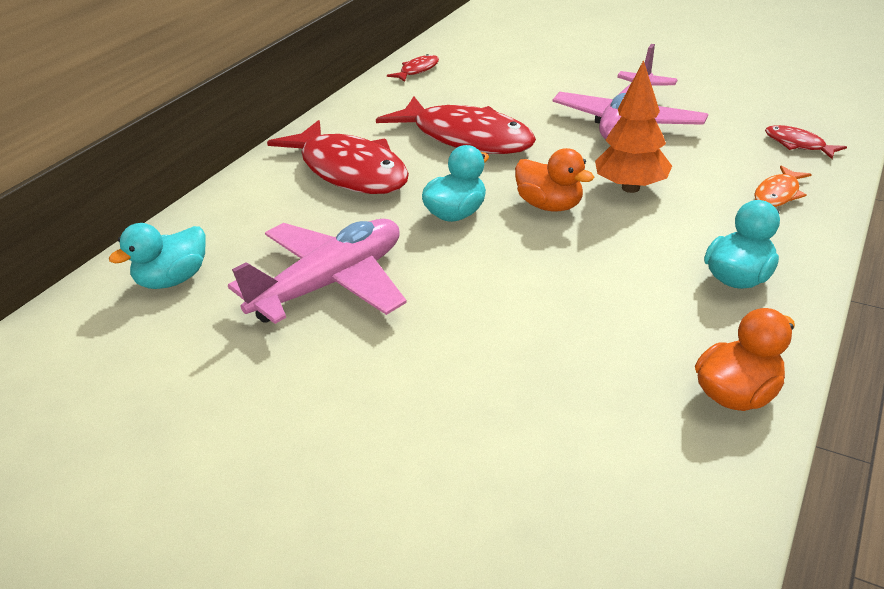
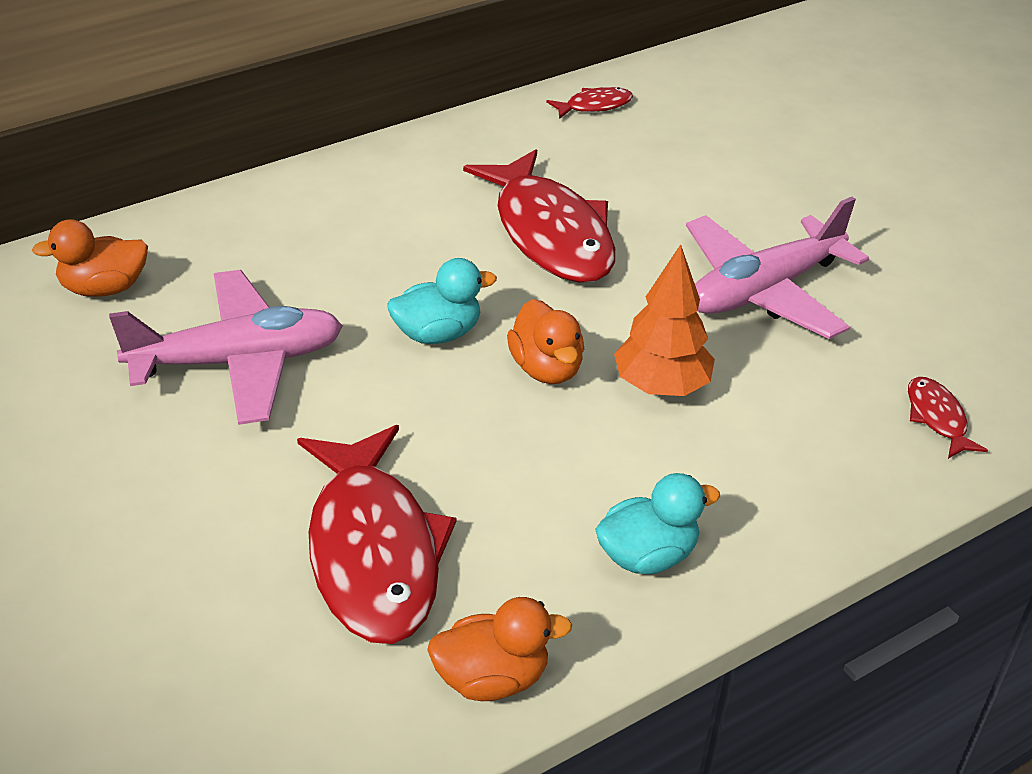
camera: 25 degrees right, 5 degrees up
turquoise duck [109,223,206,289] -> orange duck [32,219,148,297]
red fish [267,120,409,194] -> red fish moved to [297,425,457,644]
orange fish [754,166,812,207] -> none

